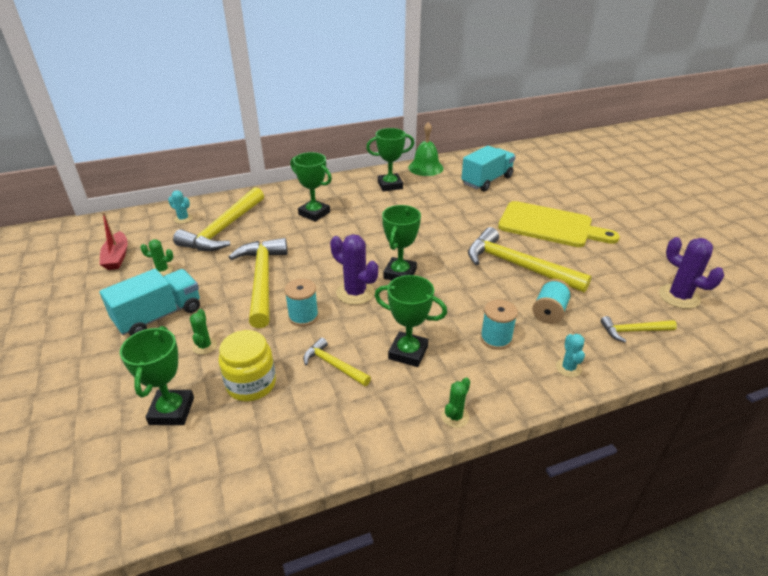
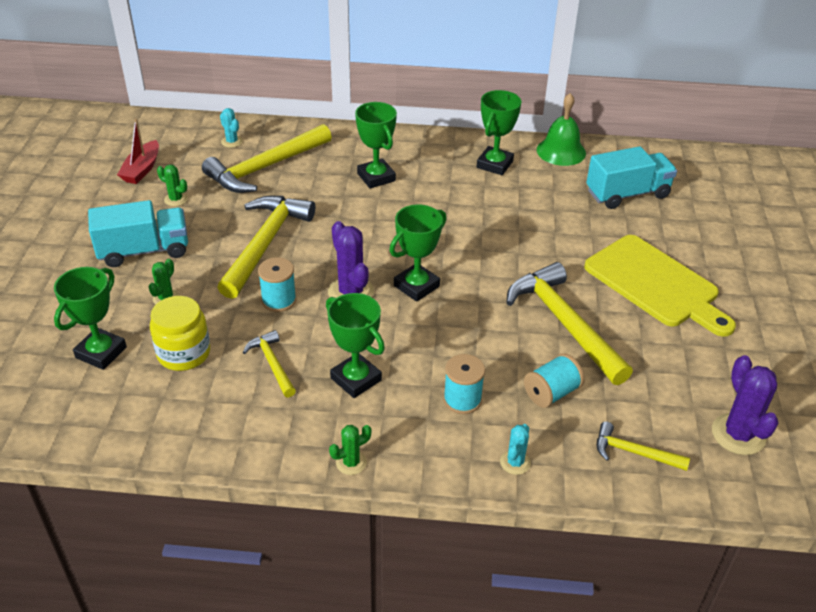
camera: 25 degrees right, 5 degrees up
green trophy [366,128,414,191] -> green trophy turned 75 degrees counterclockwise [477,90,521,175]

